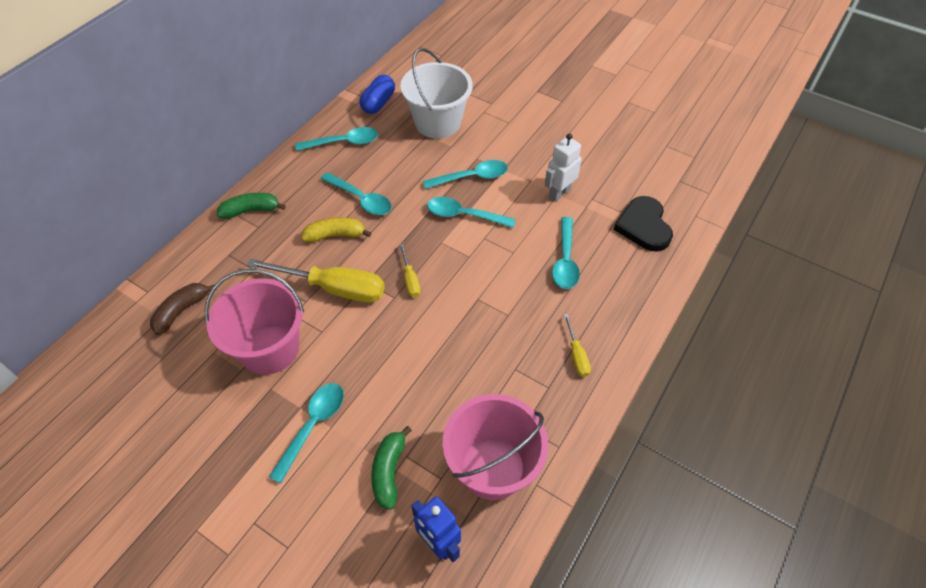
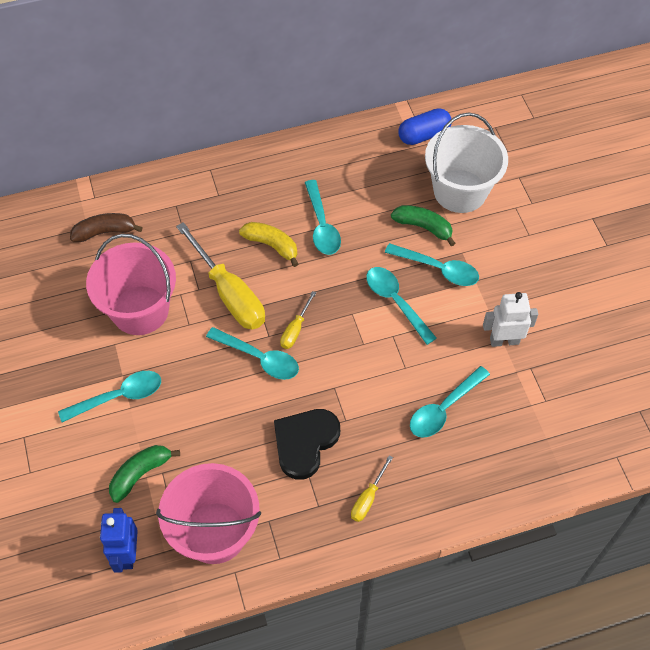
camera: 40 degrees right, 5 degrees up
green banana [217,193,286,219] -> green banana moved to [391,205,456,246]
turquoise spoon [295,127,378,151] -> turquoise spoon moved to [206,327,299,380]
black heart [613,196,673,251] -> black heart moved to [274,409,340,480]

